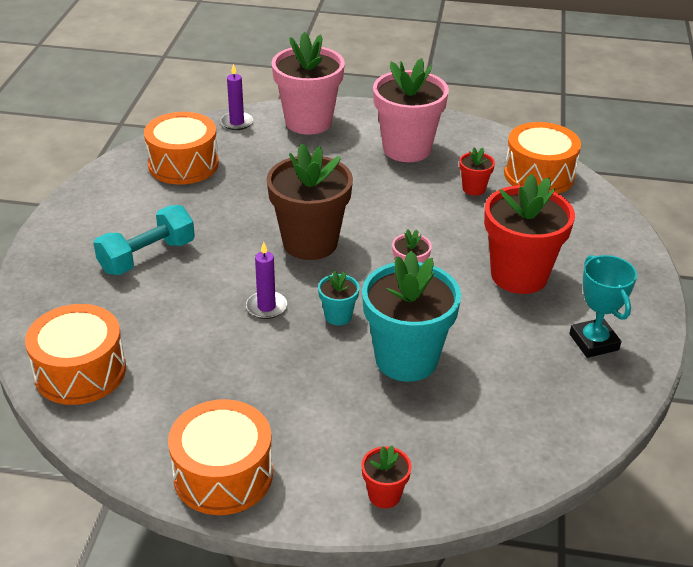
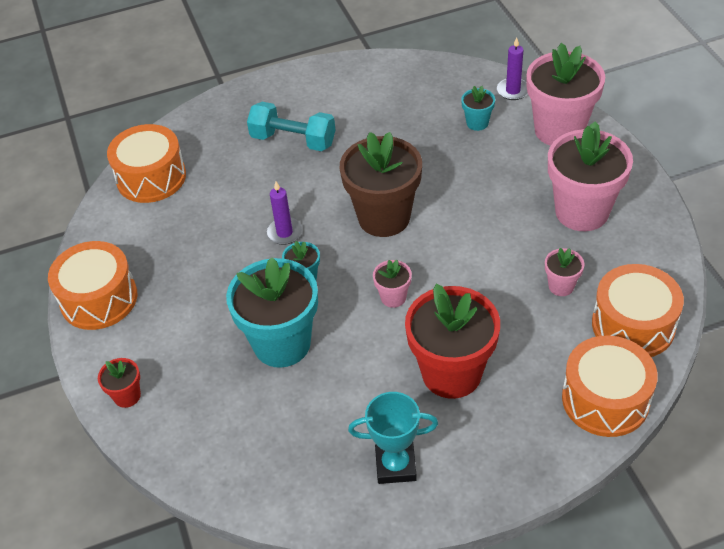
camera: 65 degrees right, 10 degrees up
orange drum [144,112,219,185] -> orange drum moved to [562,335,658,437]
red flower pot [459,147,495,196] -> pink flower pot [545,248,584,296]
turquoise trophy [569,255,637,358] -> turquoise trophy turned 45 degrees clockwise [348,392,438,484]
none -> turquoise flower pot [461,86,495,131]

